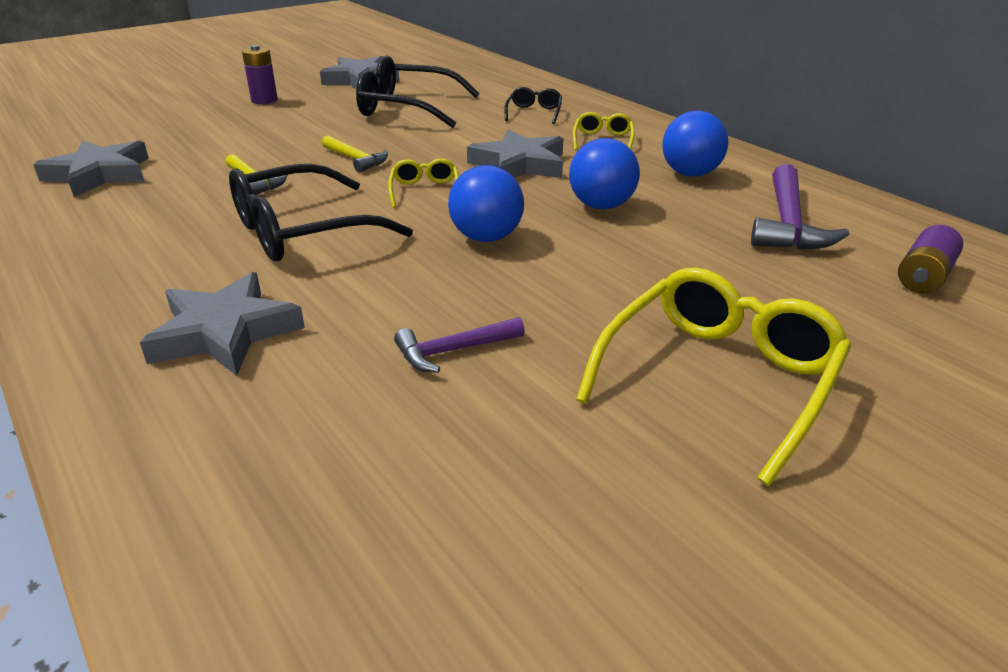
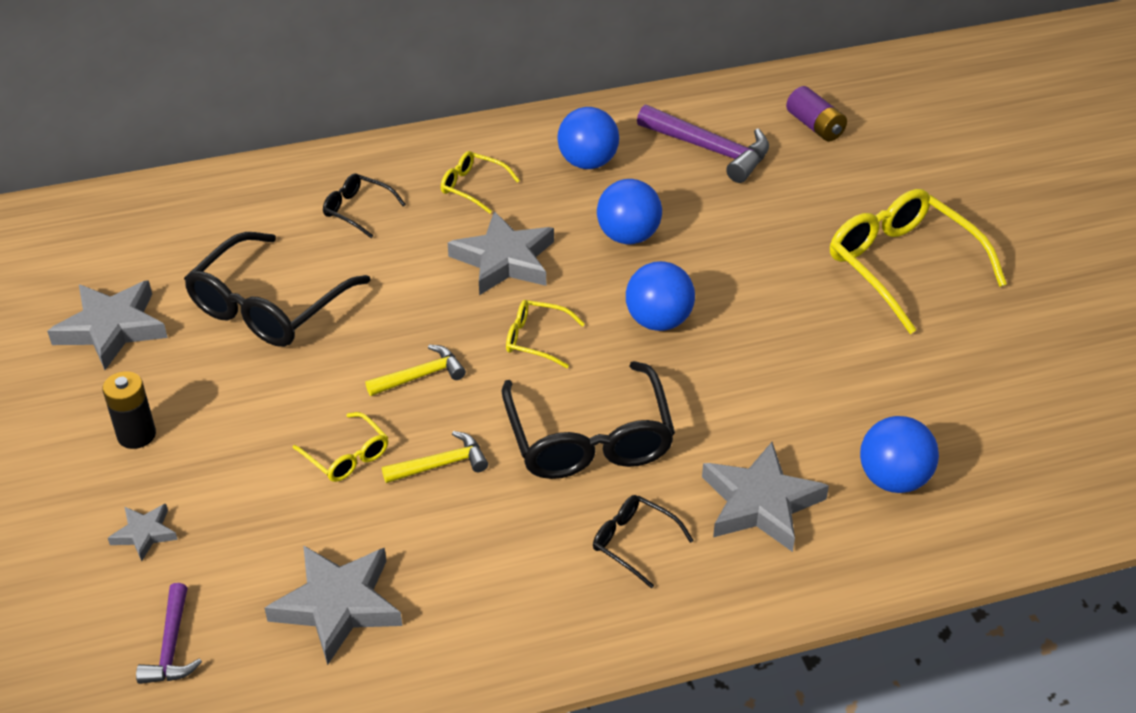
camera: 70 degrees left, 10 degrees up
purple battery [242,45,278,104] -> black battery [102,371,156,449]
purple hammer [394,317,525,373] -> purple hammer moved to [136,583,202,684]
none -> grey star [108,504,178,561]
none -> yellow glasses [293,412,388,482]
none -> black glasses [593,495,694,589]
none -> blue ball [860,416,939,493]

